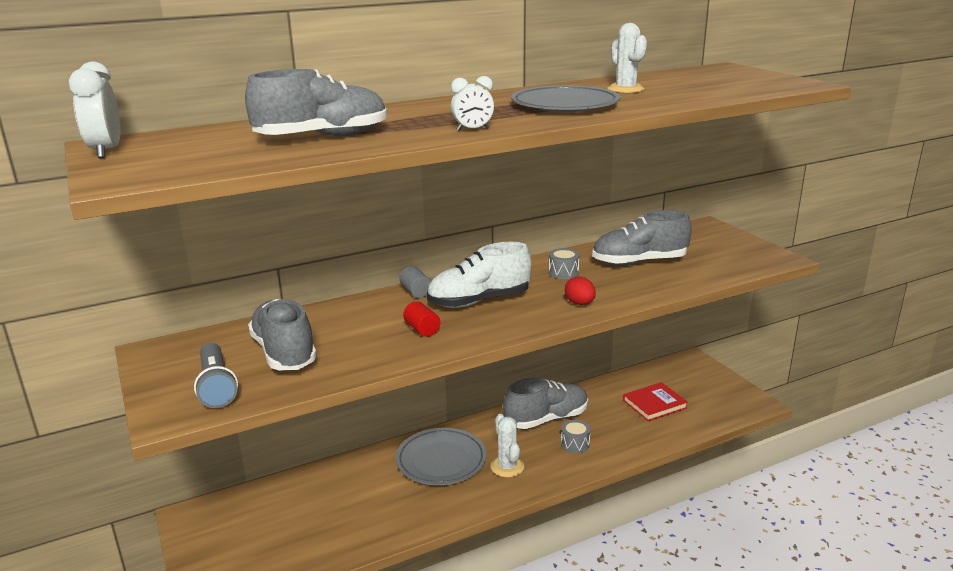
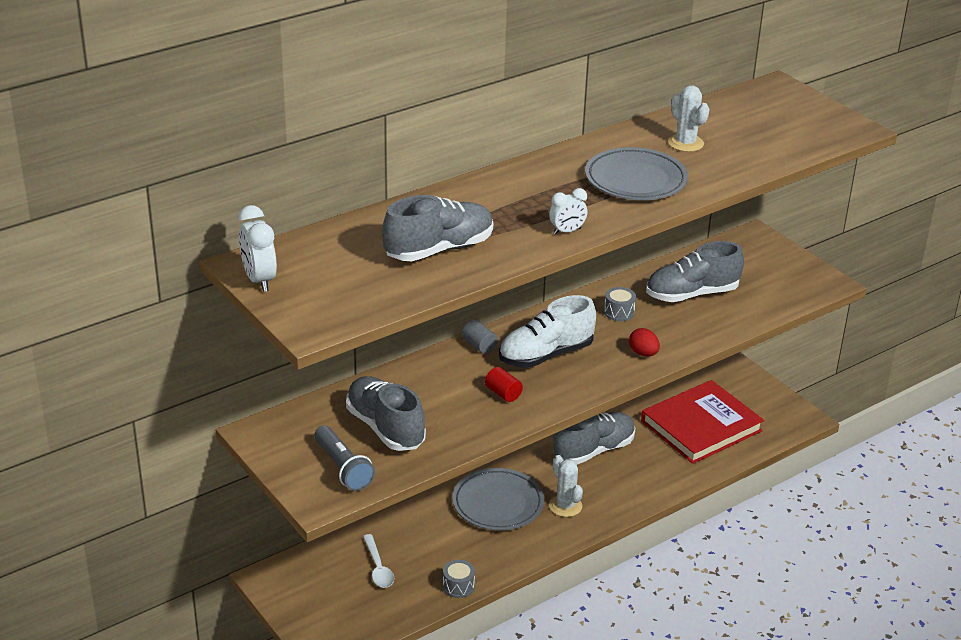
camera: 10 degrees left, 10 degrees up
grey drum [561,420,591,453] -> grey drum moved to [443,560,475,598]
red book [623,382,688,421] -> red book [641,380,764,464], size x1.82
none -> white spoon [363,534,394,588]

